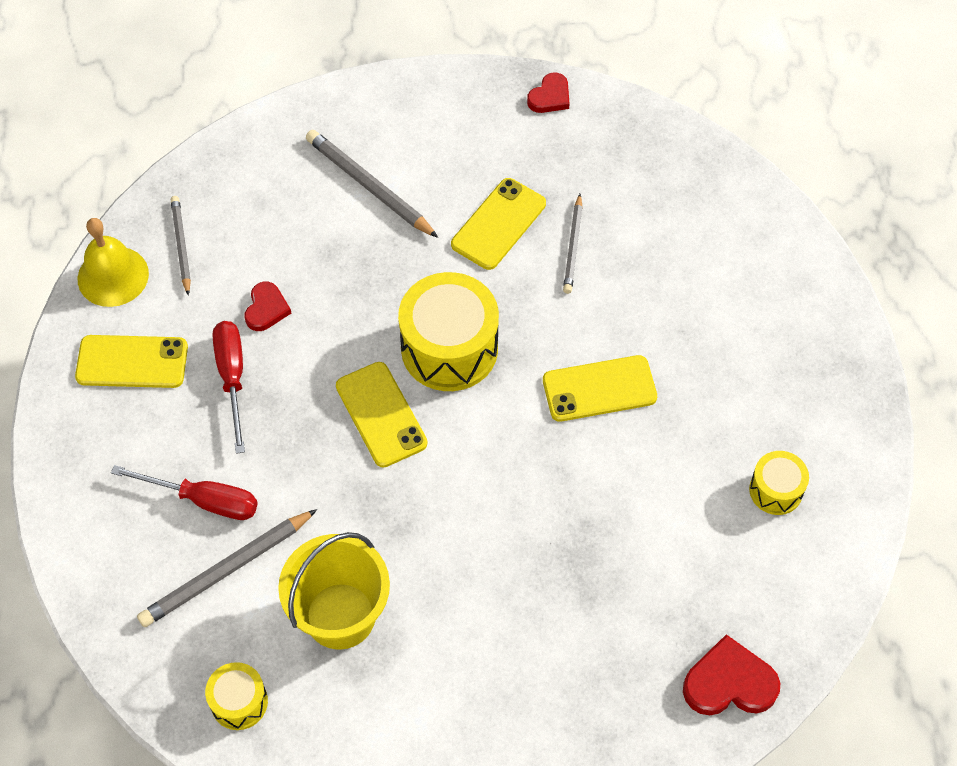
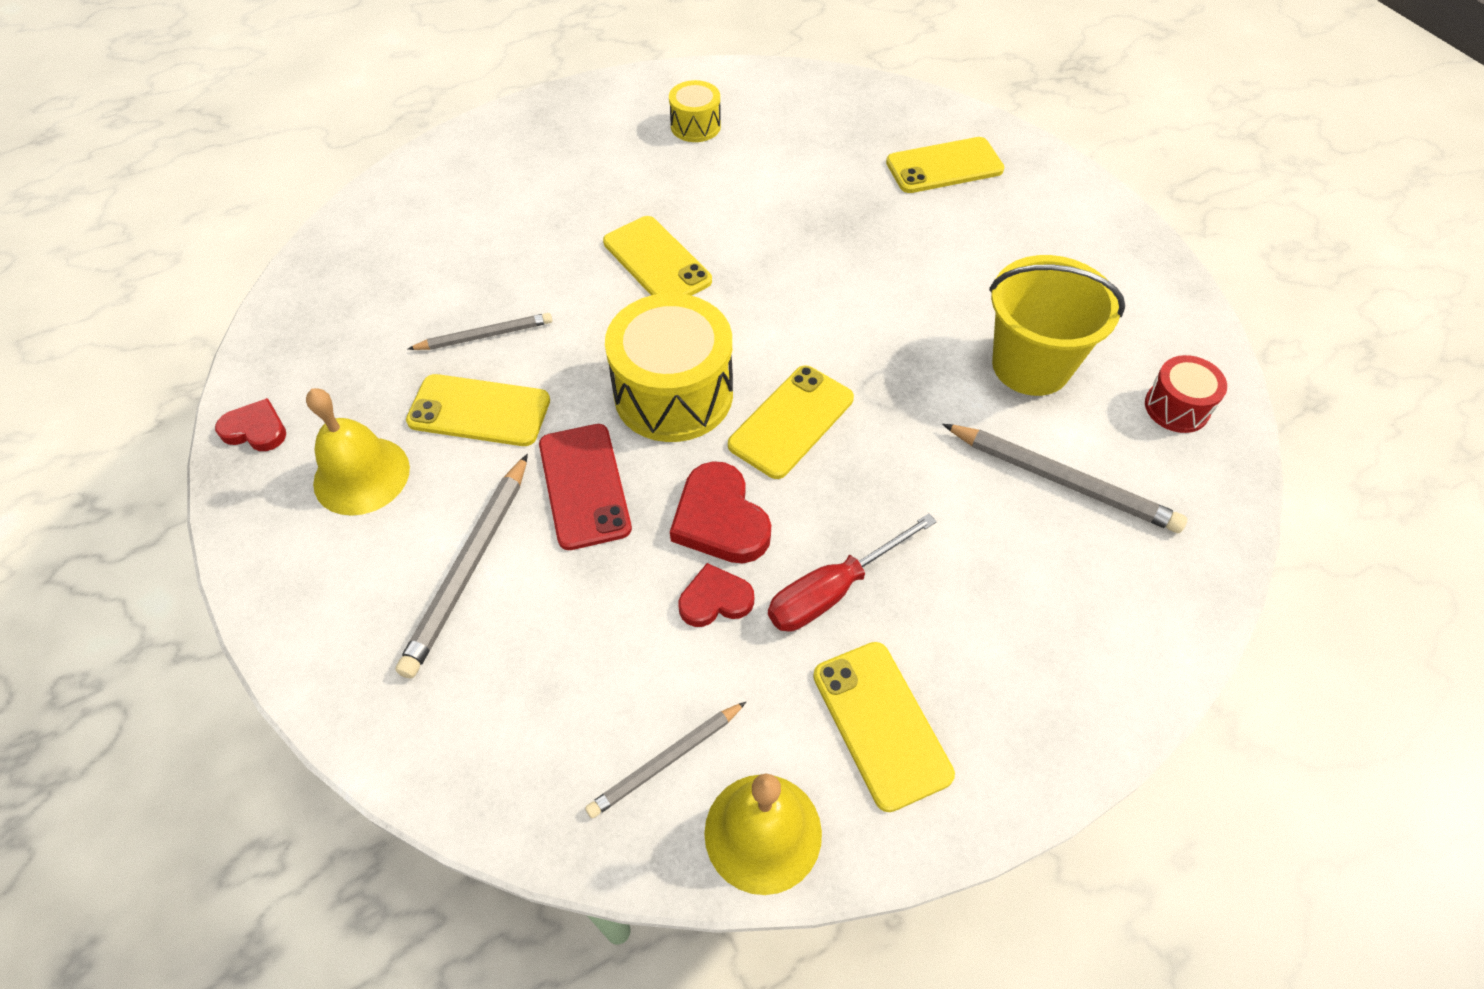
camera: 115 degrees left, 5 degrees down
red screwdriver [111,465,258,520] -> none
yellow drum [205,662,268,730] -> red drum [1145,355,1227,433]
red heart [683,634,780,715] -> red heart moved to [670,461,771,564]
none -> yellow bell [306,388,410,516]
none -> red phone [539,424,632,550]
none -> yellow phone [886,137,1004,193]

